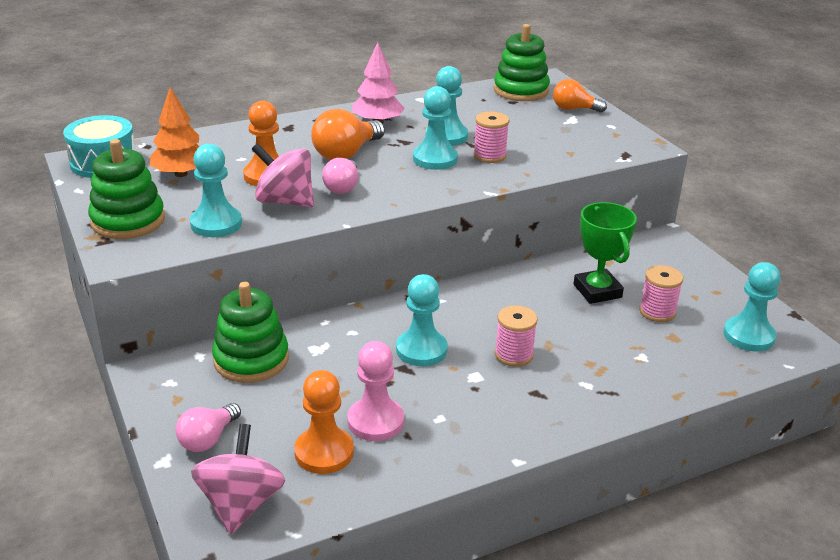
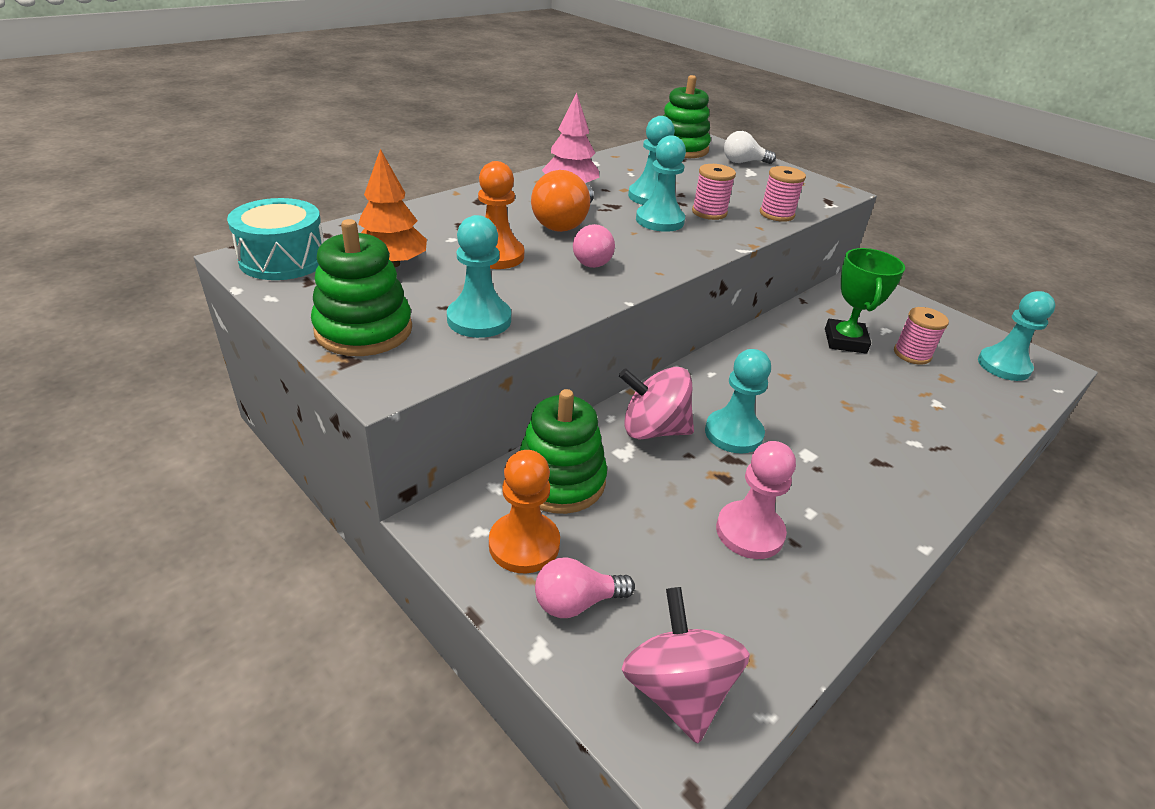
camera: 20 degrees left, 5 degrees up
pink light bulb [175,403,241,452] -> pink light bulb turned 60 degrees clockwise [535,557,635,618]
pink spinning top [252,143,314,207] -> pink spinning top moved to [619,367,694,440]
orange pawn [294,370,354,474] -> orange pawn moved to [489,450,560,574]
pink spool [495,305,538,367] -> pink spool moved to [760,166,806,222]
orange light bulb [553,79,607,113] -> white light bulb [724,131,776,164]
green trophy [573,202,637,304] -> green trophy turned 45 degrees clockwise [825,248,905,354]

